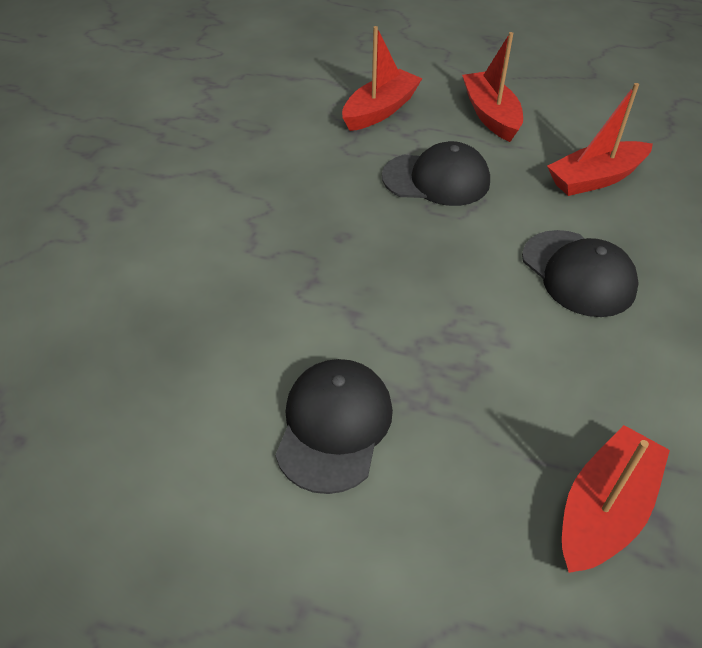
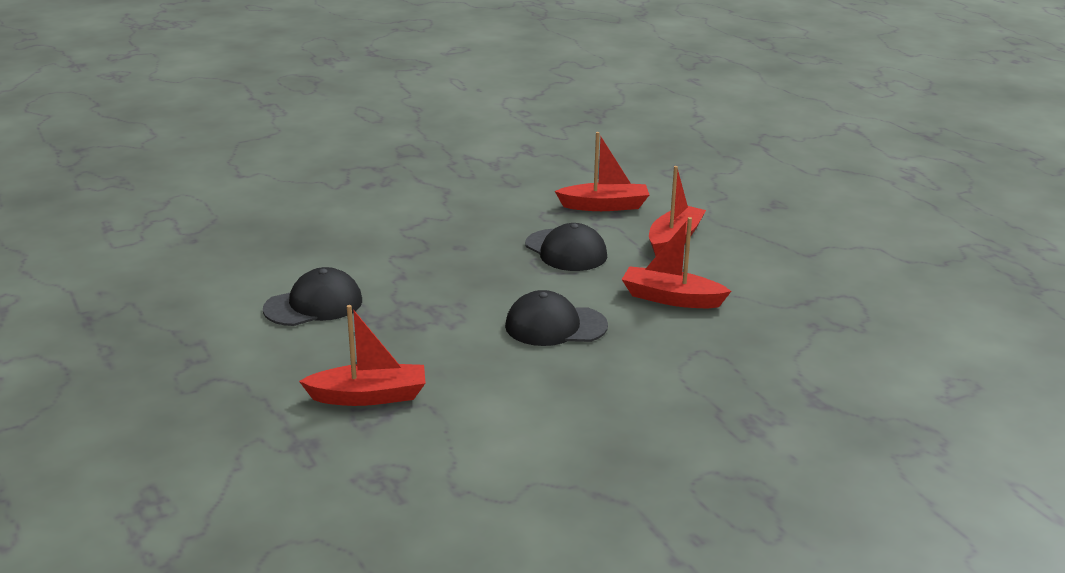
camera: 45 degrees right, 20 degrees down
black cap [522,230,639,317] -> black cap turned 75 degrees clockwise [505,290,608,346]

